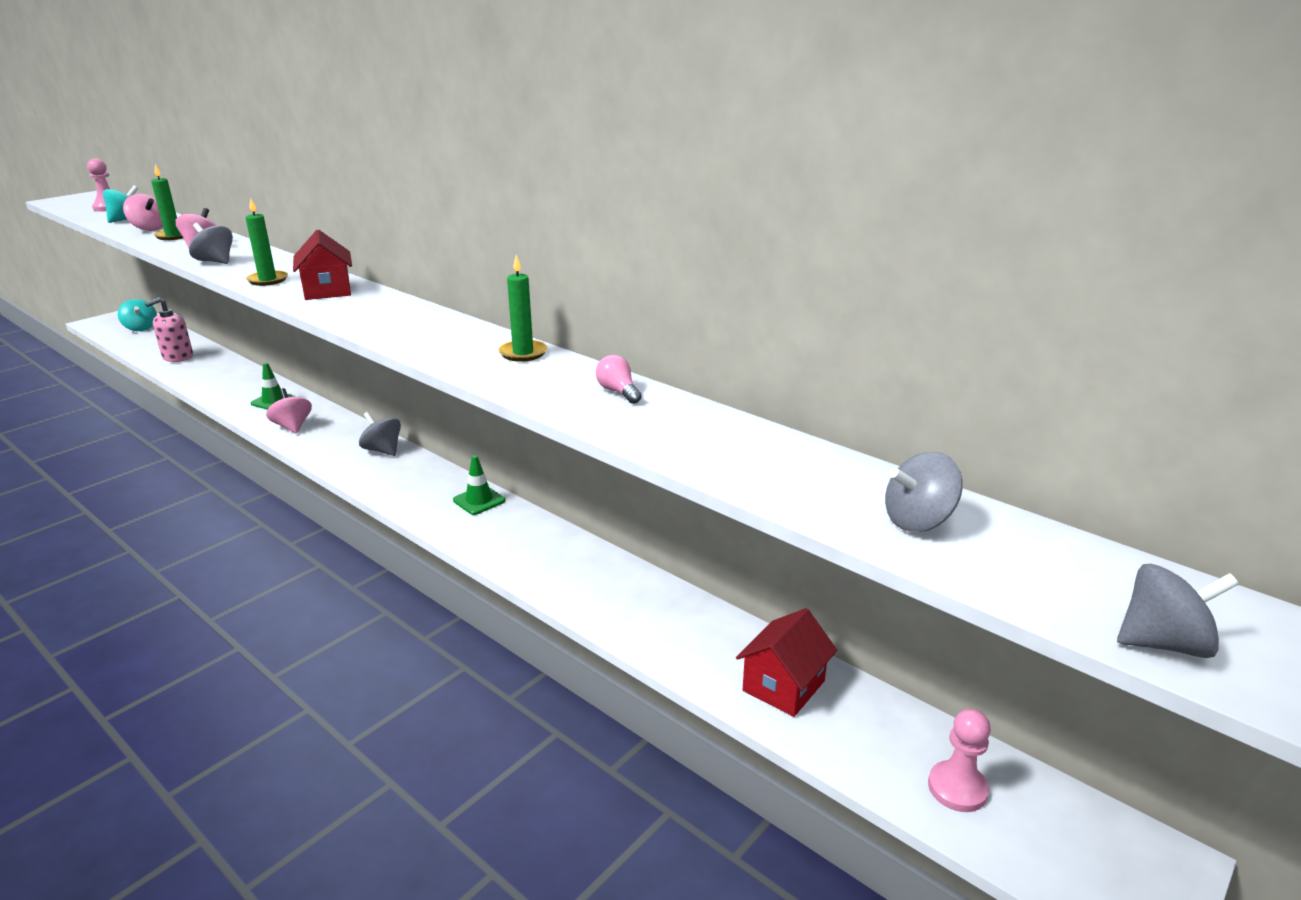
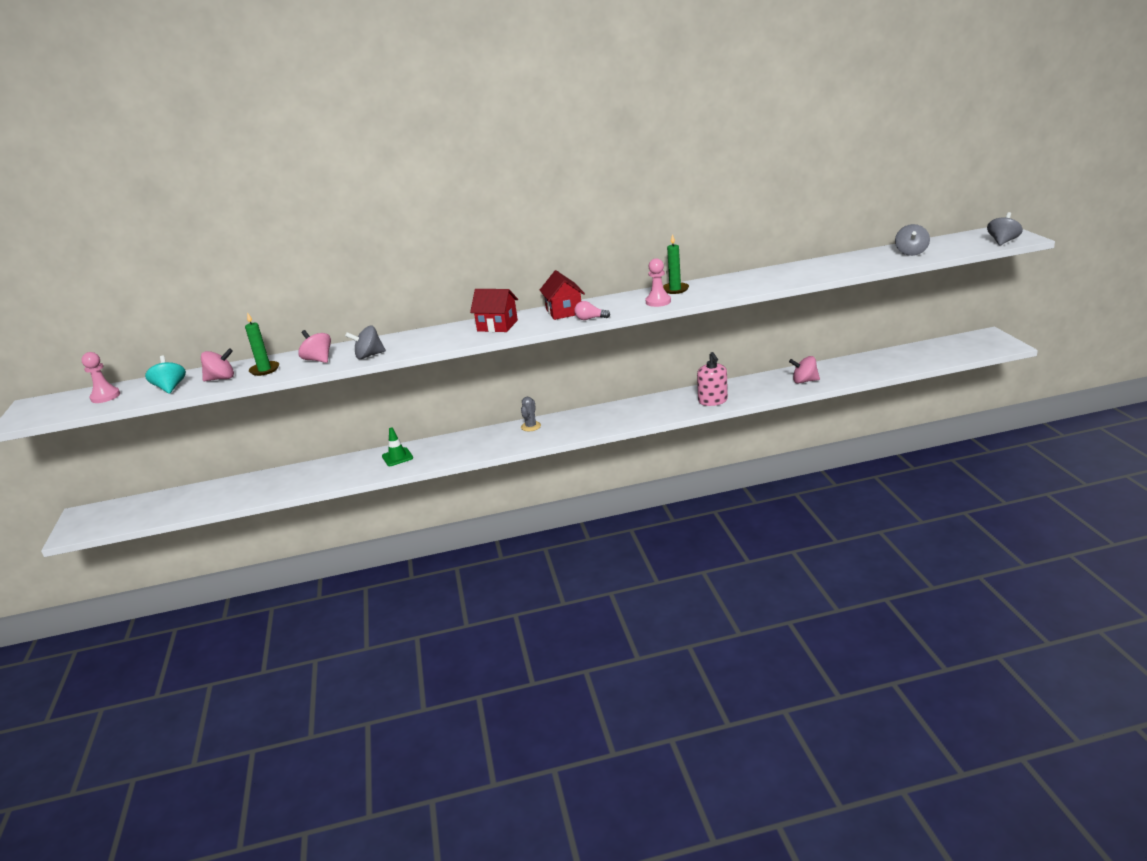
camera: 50 degrees left, 0 degrees up
turquoise spinning top [118,299,157,331] -> none
pink soap dispenser [145,297,193,362] -> pink soap dispenser moved to [697,352,728,406]
green candle [246,197,288,286] -> none
pink spinning top [266,388,312,433] -> pink spinning top moved to [789,356,820,384]
grey spinning top [359,412,401,456] -> grey cactus [521,397,541,431]
green traffic cone [453,455,505,515] -> none
pink light bulb [596,355,642,404] -> pink light bulb moved to [574,301,610,320]
red house [736,608,837,717] -> red house moved to [540,270,585,320]
pink pawn [928,709,991,812] -> pink pawn moved to [645,258,671,307]

